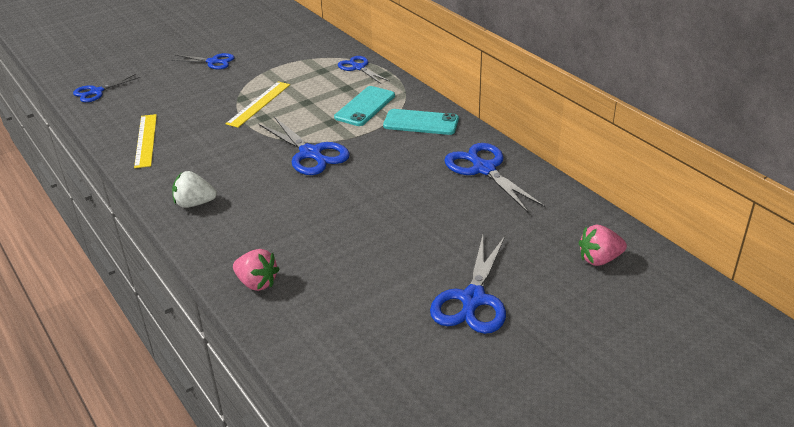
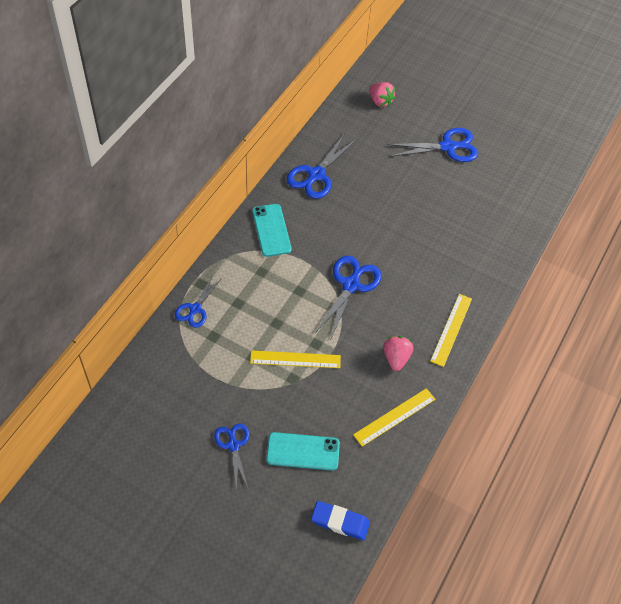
camera: 120 degrees left, 20 degrees up
blue scissors [73,74,140,102] -> blue eraser [311,501,370,540]
white strawberry [172,171,217,208] -> yellow ruler [430,294,472,367]
pink strawberry [233,249,279,291] -> pink strawberry moved to [383,336,414,371]
turquoise phone [334,86,395,126] -> turquoise phone moved to [266,432,340,471]

